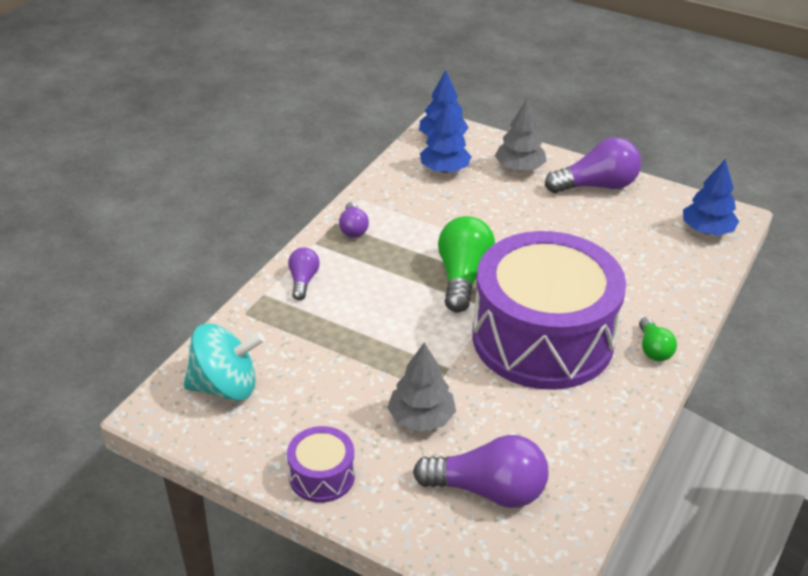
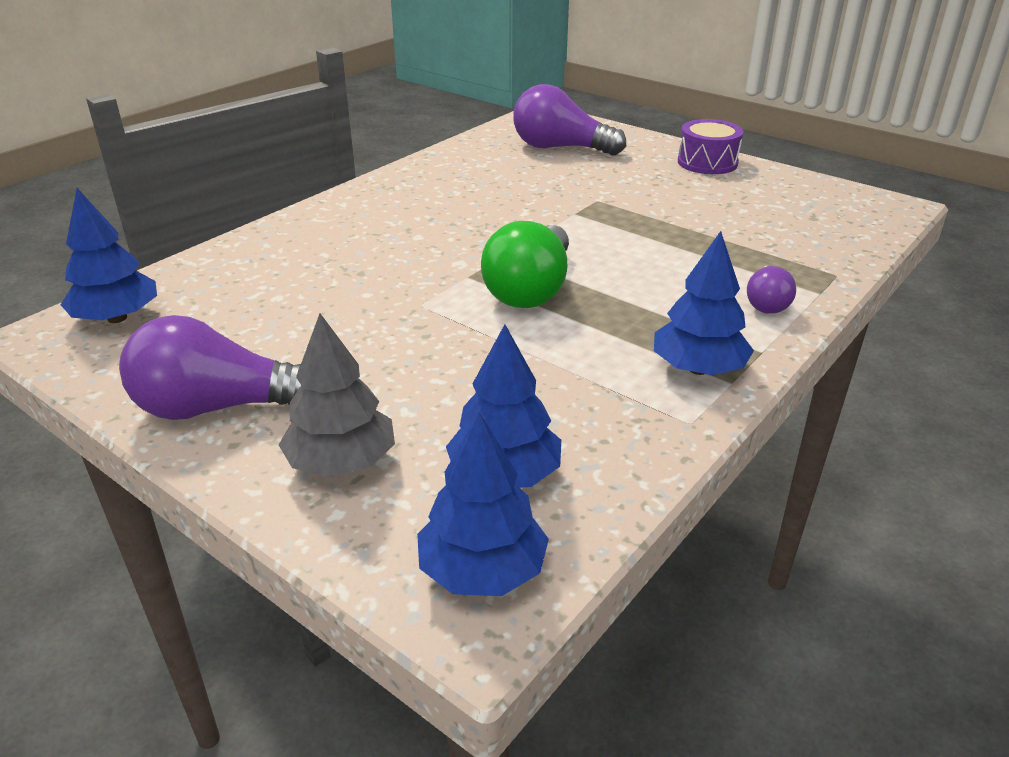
camera: 170 degrees left, 5 degrees down
turquoise spinning top [183,323,265,401] -> none
purple light bulb [339,202,369,238] -> blue tree [654,231,754,375]
grey tree [387,343,456,432] -> none
purple drum [473,231,626,390] -> none
green light bulb [639,317,677,361] -> none

